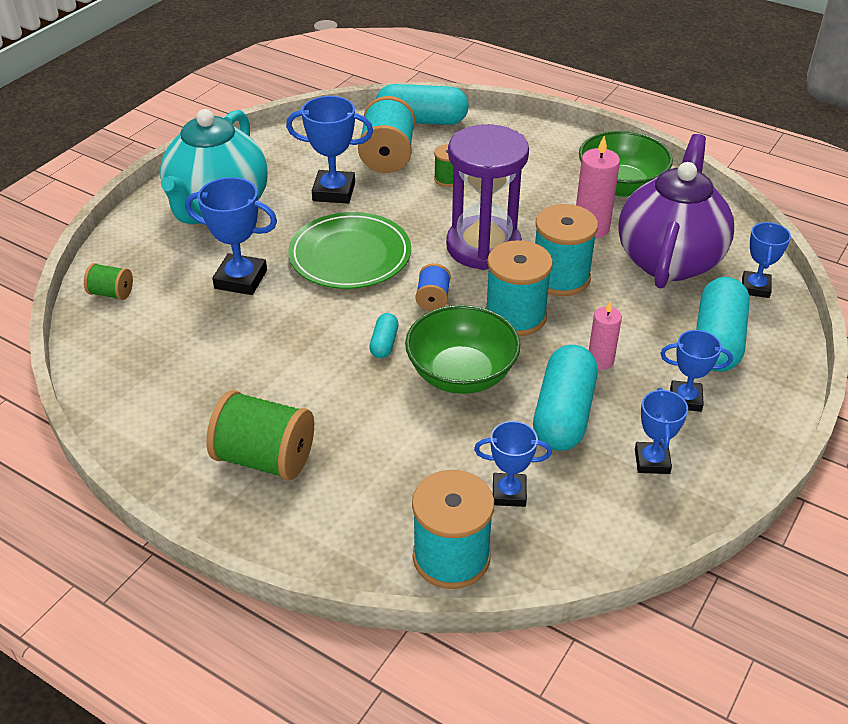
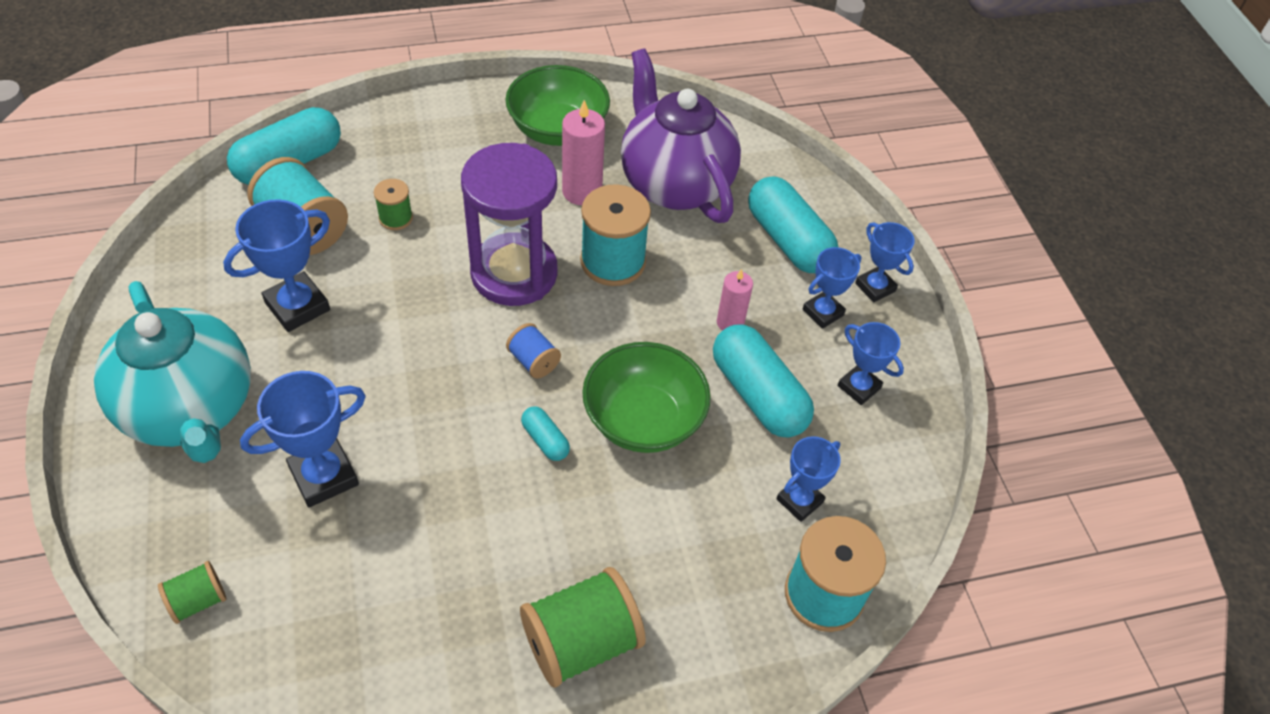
camera: 50 degrees left, 10 degrees up
green plate [288,212,411,289] -> none
turquoise spool [485,240,553,336] -> none
blue trophy [742,222,791,298] -> blue trophy moved to [855,222,915,303]

